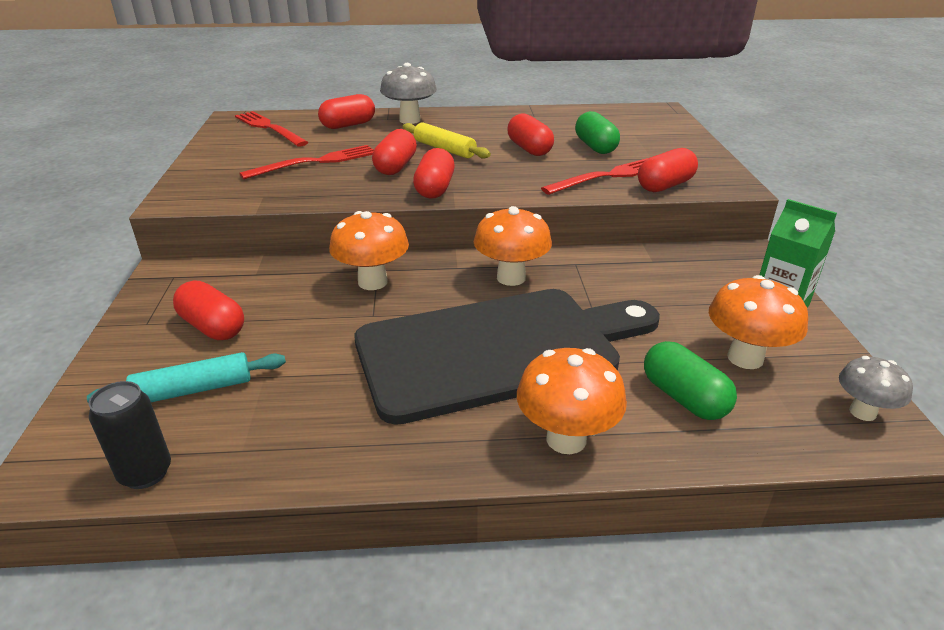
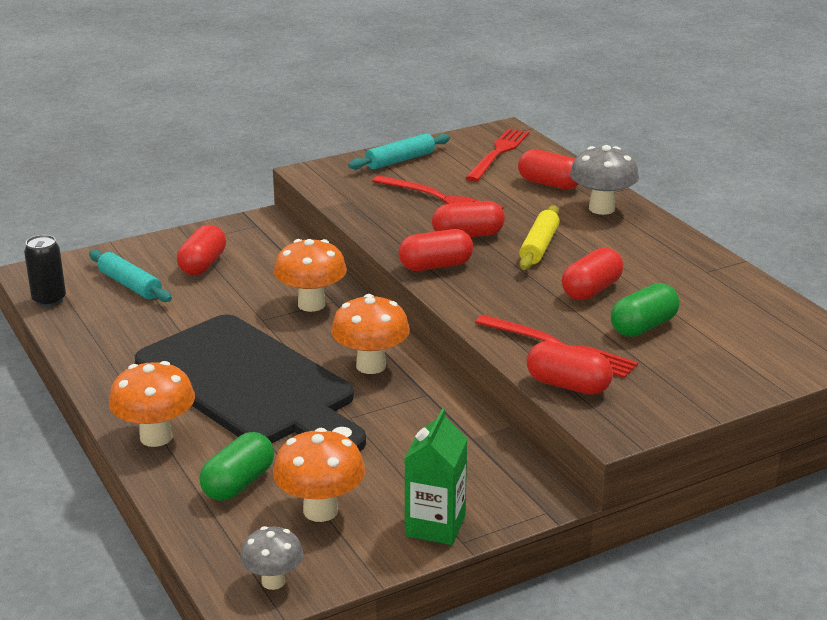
camera: 65 degrees right, 5 degrees down
none -> turquoise rolling pin [348,133,450,170]

